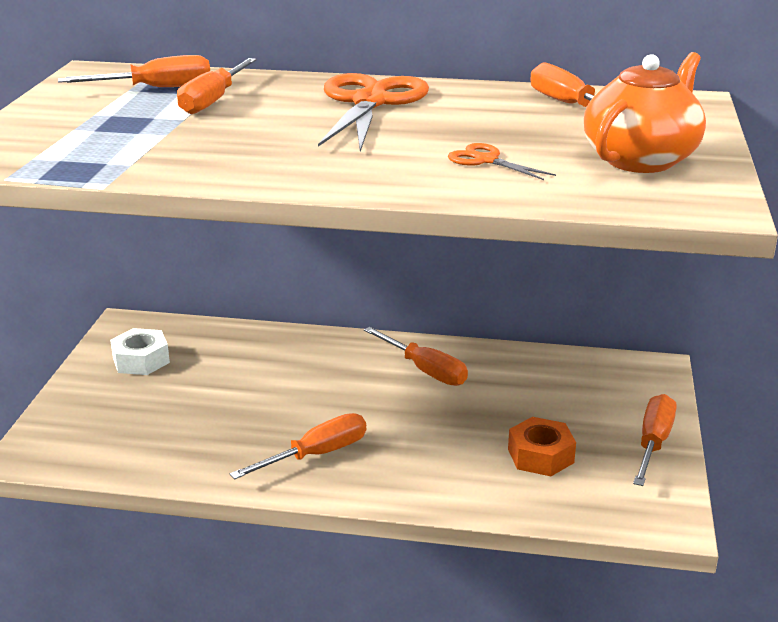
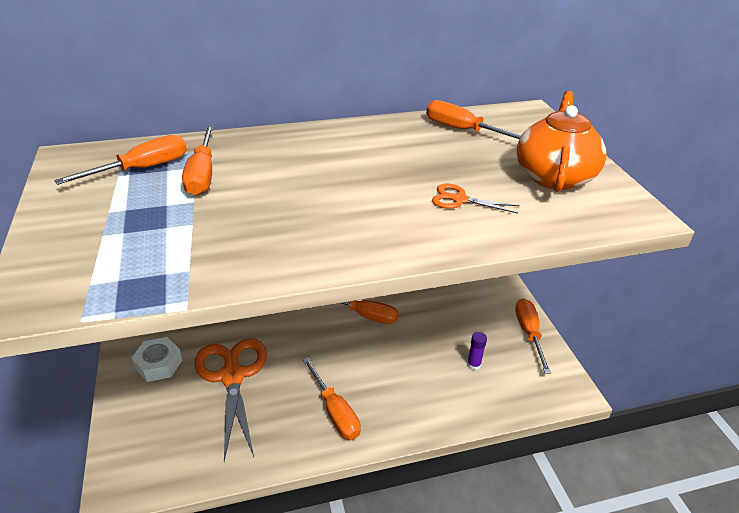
camera: 25 degrees left, 10 degrees up
orange screwdriver [230,413,366,480] -> orange screwdriver turned 120 degrees clockwise [302,357,361,440]
orange scissors [318,73,429,152] -> orange scissors moved to [194,338,267,461]
orange nut [508,417,576,476] -> purple glue stick [467,332,487,370]

